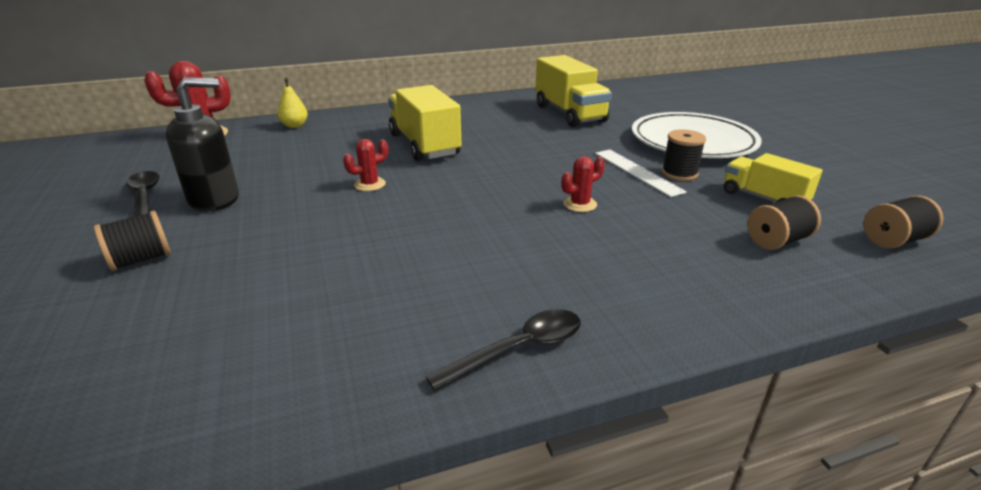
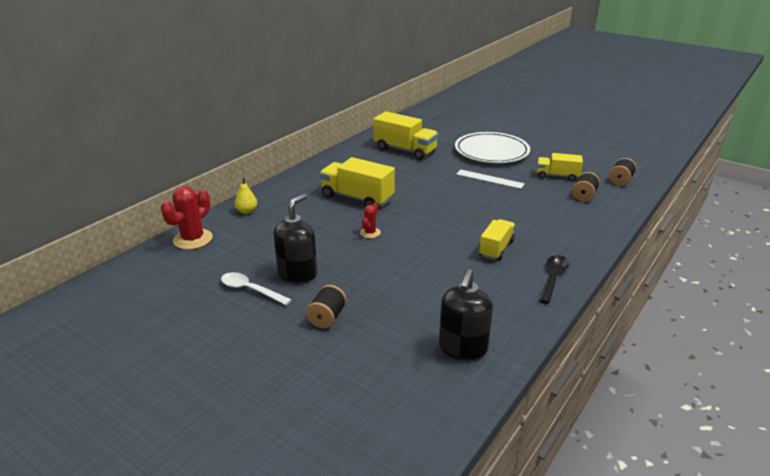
camera: 35 degrees left, 0 degrees up
black spoon [126,171,160,217] -> white spoon [221,272,292,305]
red cactus [562,156,605,212] -> none
black spool [662,130,706,181] -> none
none -> black soap dispenser [439,269,493,360]
none -> yellow truck [479,219,515,260]

